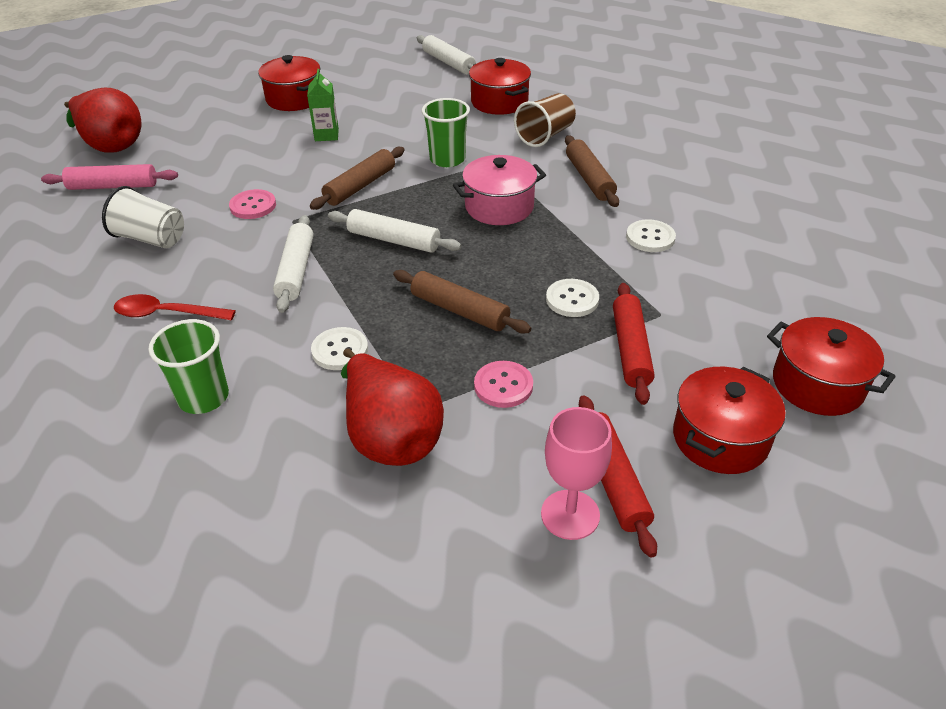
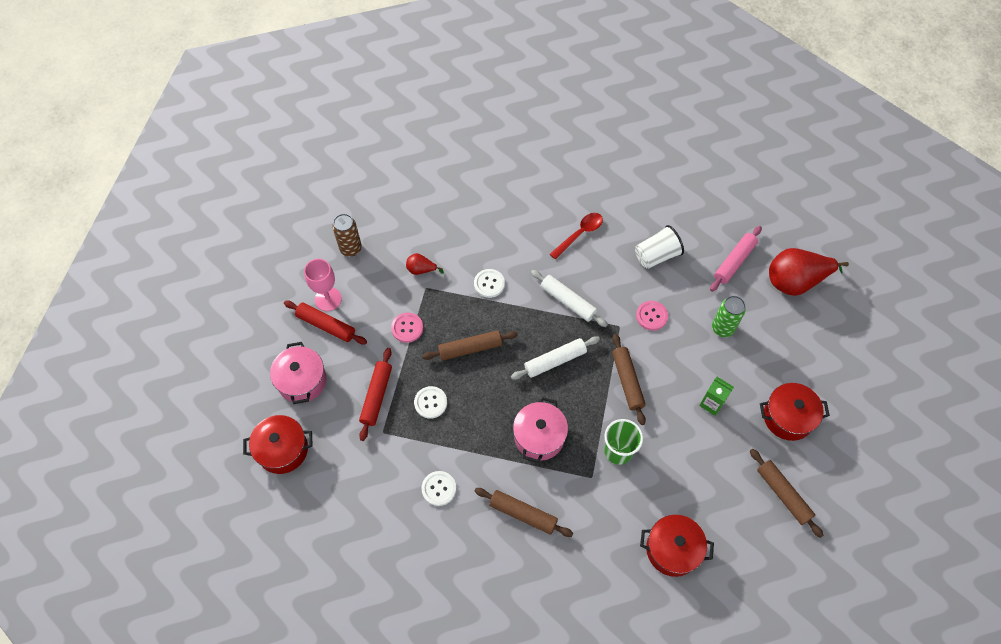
camera: 130 degrees right, 20 degrees up
green cup [148,319,229,414] -> none
red pear [341,348,444,466] -> red pear [406,253,444,275], size x0.46
white rolling pin [417,35,476,75] -> none
brown cup [514,93,576,147] -> none
red rolling pin [613,283,655,405] -> red rolling pin turned 60 degrees clockwise [359,348,392,441]
red pot [673,367,786,474] -> pink pot [270,342,326,404]
none -> brown can [332,214,362,257]
none -> green can [712,296,746,337]
none -> brown rolling pin [750,448,824,538]

